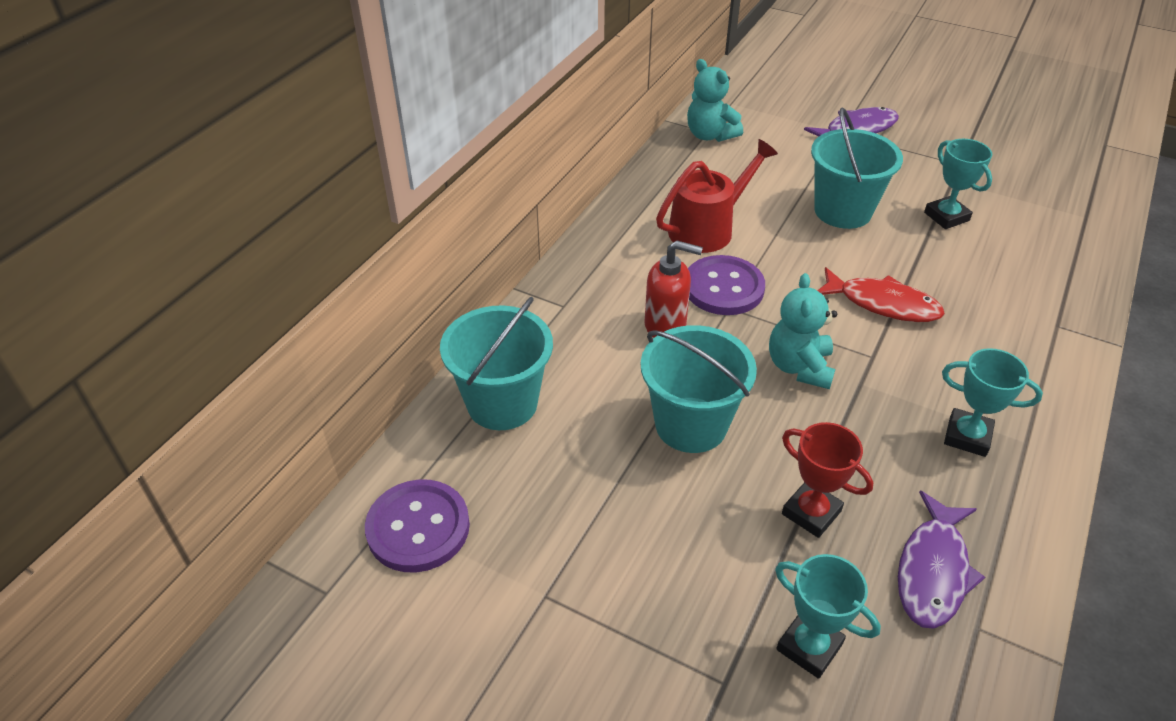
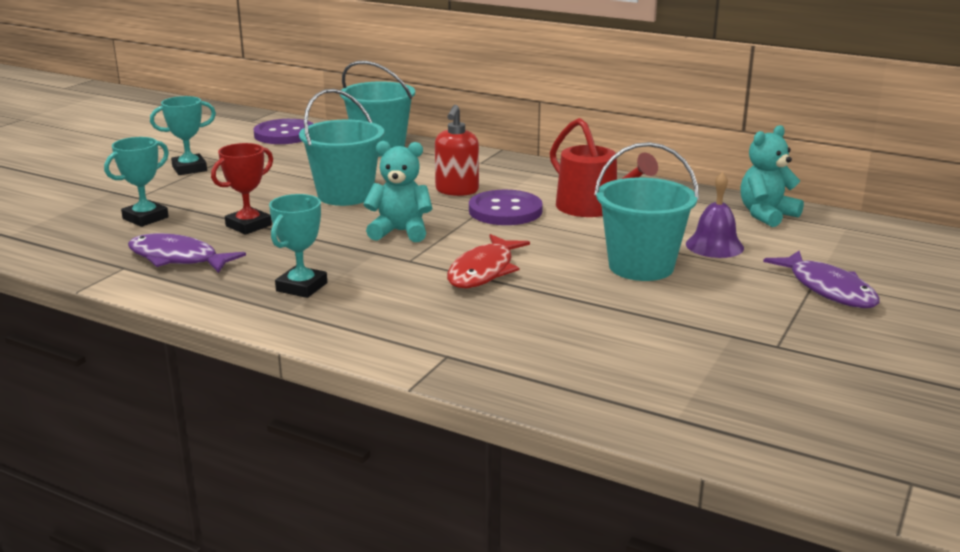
camera: 90 degrees right, 20 degrees down
turquoise trophy [924,139,992,229] -> turquoise trophy moved to [150,96,216,175]
none -> purple bell [686,172,744,258]

